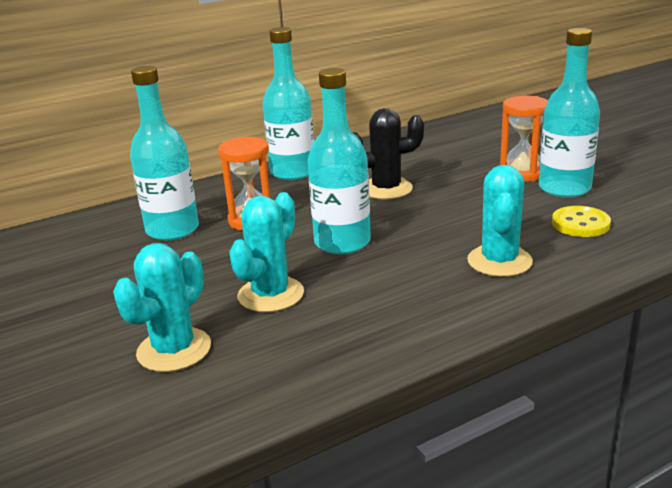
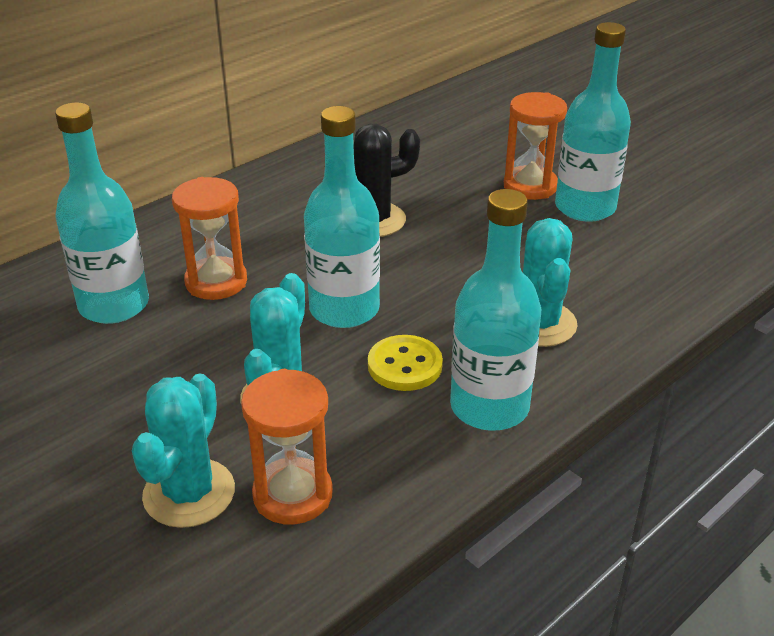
camera: 15 degrees left, 10 degrees up
turquoise bottle [263,27,314,180] -> turquoise bottle moved to [450,189,541,431]
yellow button [552,206,611,237] -> yellow button moved to [368,335,443,391]
none -> orange hourglass [241,369,333,525]

